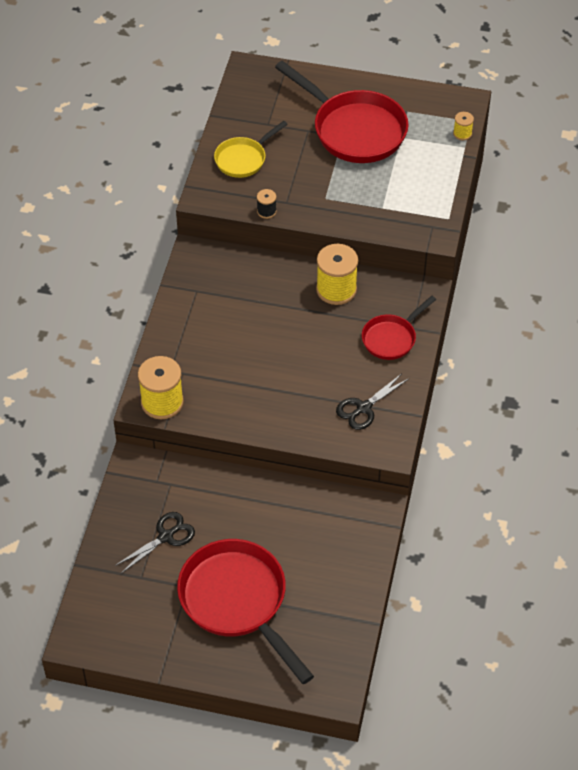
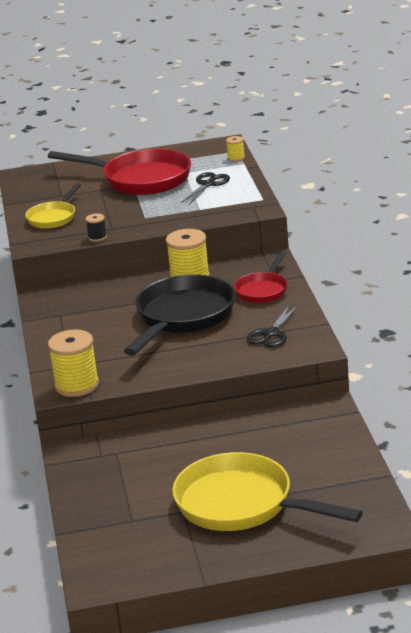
camera: 20 degrees left, 25 degrees down
black scissors [115,512,195,573] -> black scissors moved to [181,172,230,205]
red pan [177,539,314,684] -> yellow pan [172,452,363,531]
none -> black pan [124,274,235,356]

